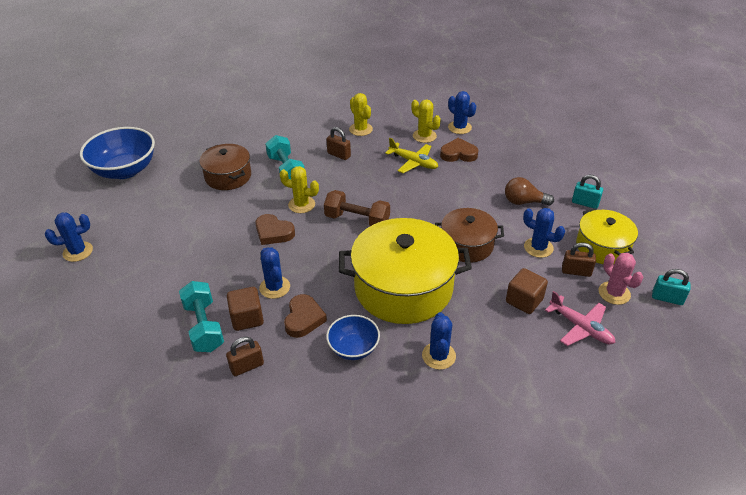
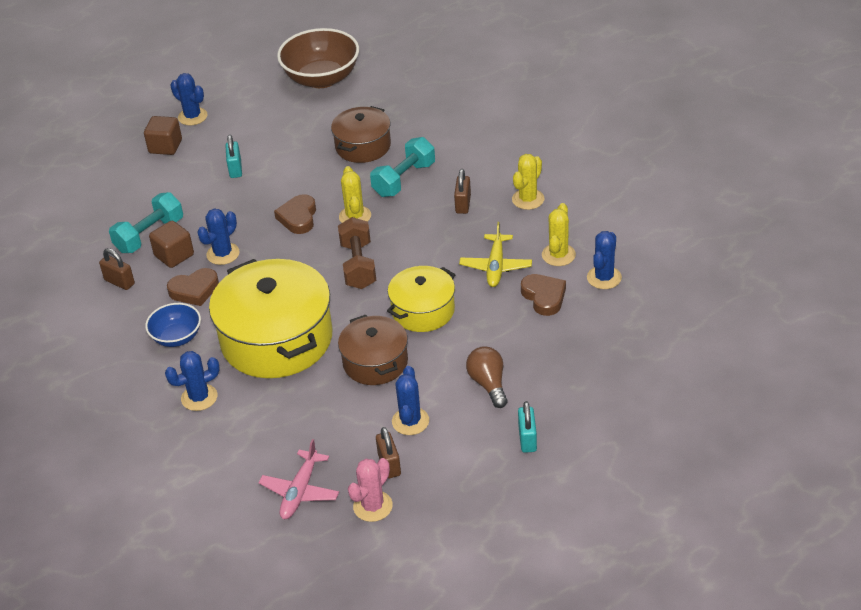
camera: 65 degrees right, 0 degrees up
blue bowl [80,127,155,179] -> brown bowl [277,28,359,88]
brown cube [506,268,548,314] -> brown cube moved to [144,116,182,155]
yellow pot [576,209,638,264] -> yellow pot moved to [387,266,456,332]
turquoise padlock [652,269,691,305] -> turquoise padlock moved to [225,135,242,178]

